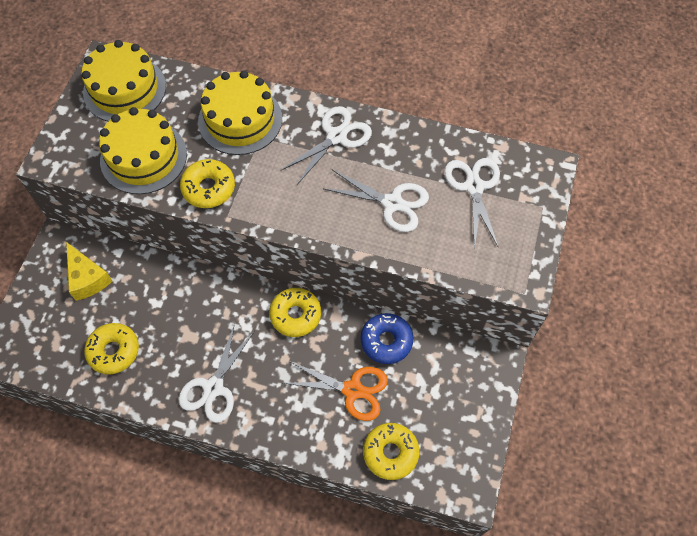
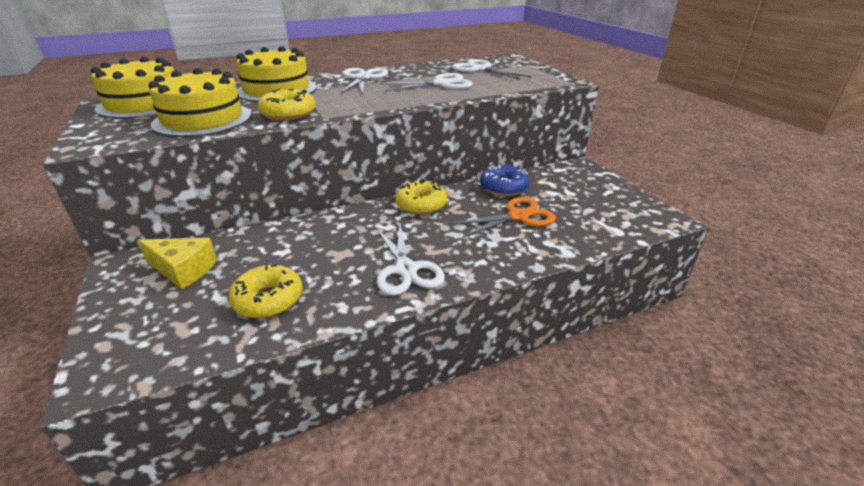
camera: 40 degrees left, 30 degrees down
yellow donut [363,423,419,480] -> none

